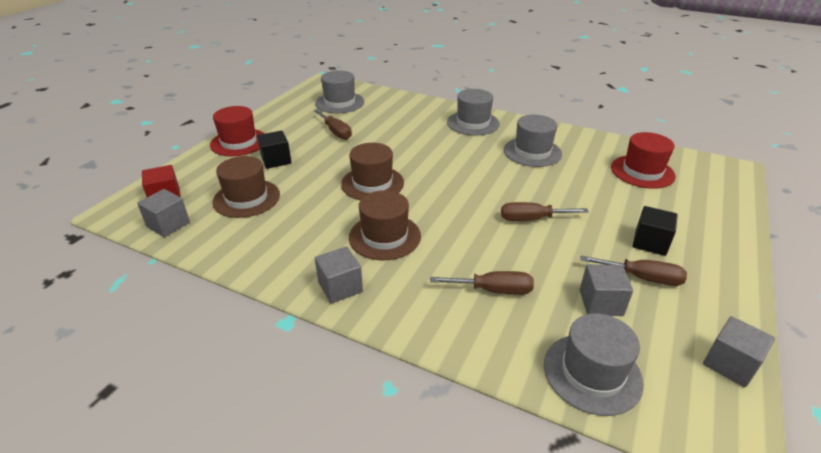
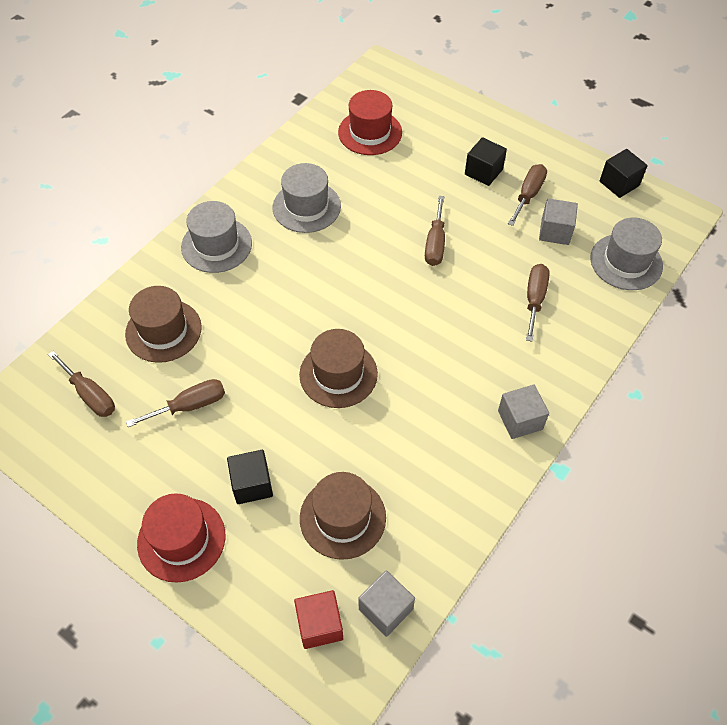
camera: 80 degrees left, 20 degrees up
grey hat [315,70,364,113] -> brown screwdriver [48,351,115,417]
brown hat [349,190,421,260] -> brown hat moved to [125,286,202,363]
grey cube [703,316,775,387] -> black cube [600,149,648,198]

